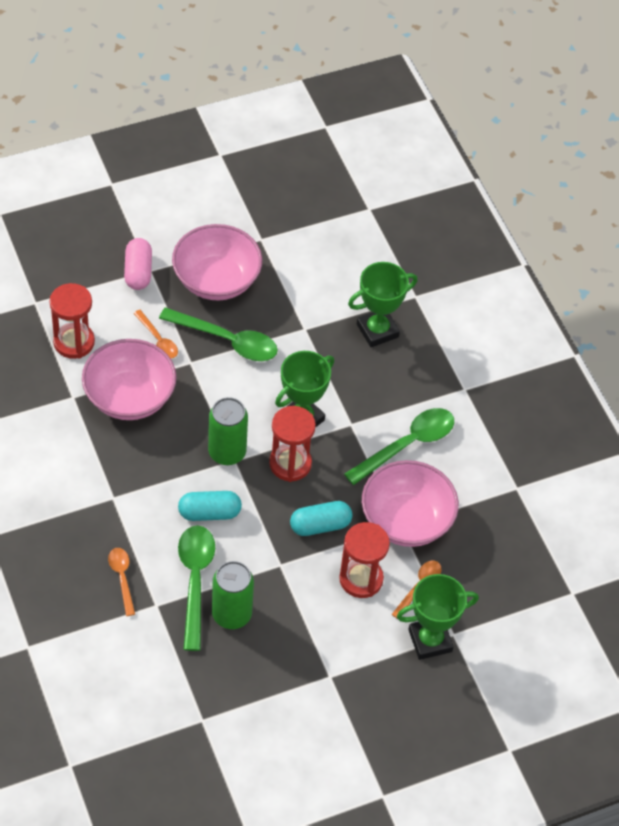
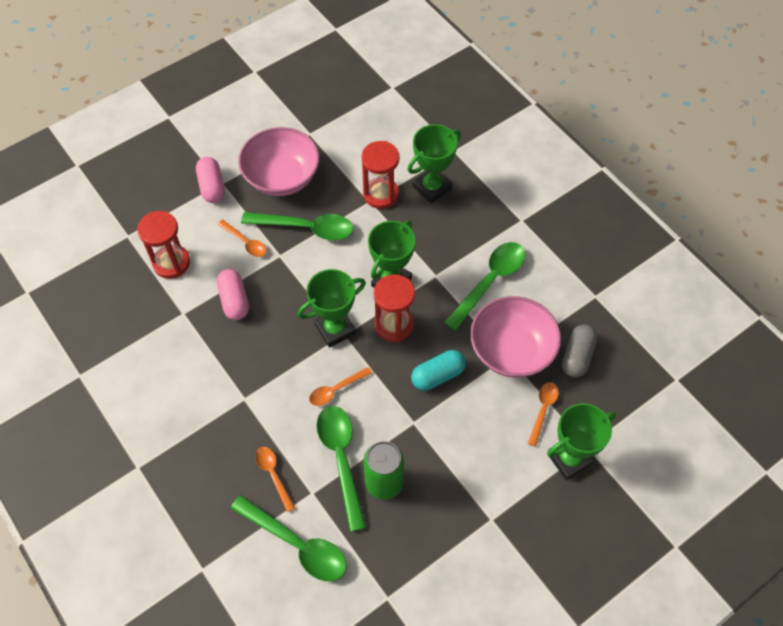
camera: 10 degrees left, 5 degrees up
pink bowl [82,339,177,420] -> pink capsule [217,269,249,320]
turquoise capsule [178,491,242,521] -> orange spoon [309,367,372,406]
green can [208,397,248,465] -> green trophy [297,269,366,348]
red hourglass [339,522,390,598] -> red hourglass moved to [361,141,399,209]
none -> green spoon [231,495,346,581]
none -> grey capsule [562,324,598,378]

